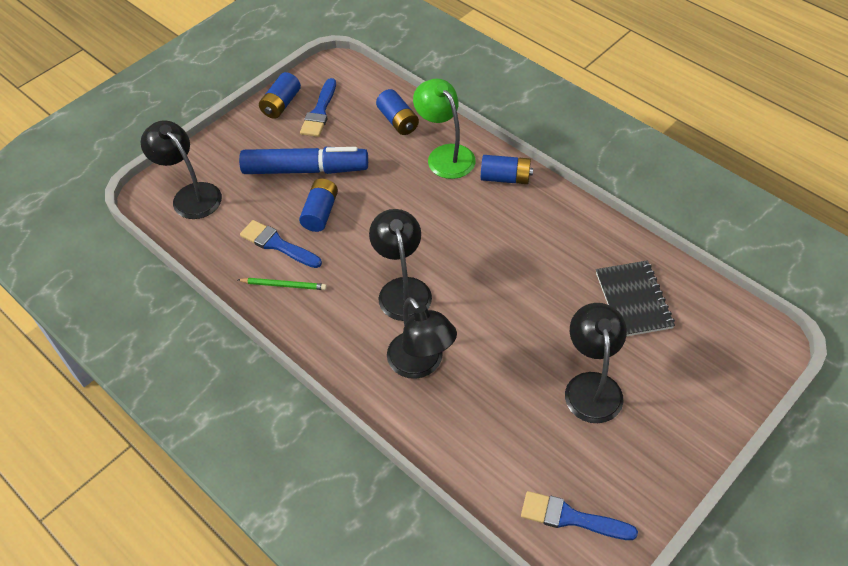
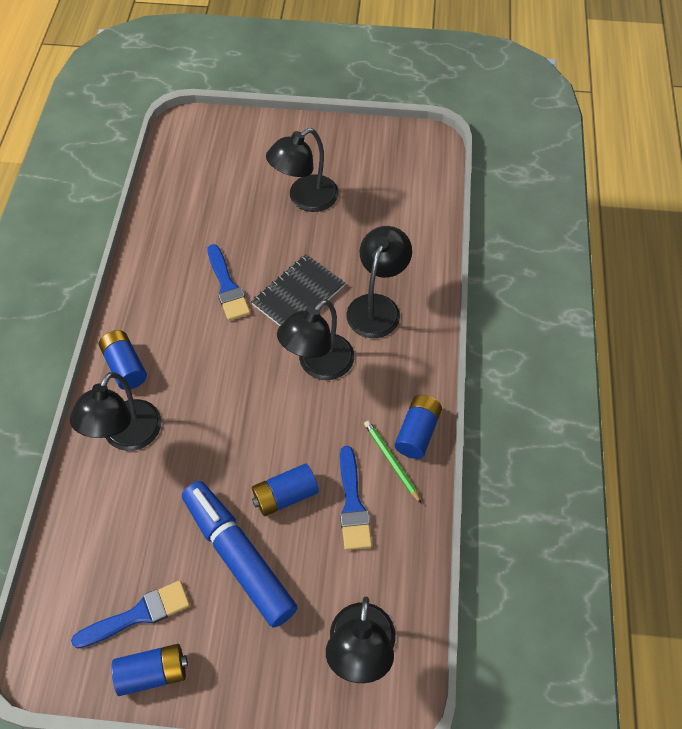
camera: 130 degrees left, 5 degrees up
blue battery [376,89,419,135] -> blue battery moved to [394,395,442,459]
green lamp [413,79,476,179] -> black lamp [70,372,161,451]
blue brush [521,491,638,540] -> blue brush moved to [207,244,250,321]
black notebook [596,260,675,336] -> black notebook moved to [251,254,345,326]

